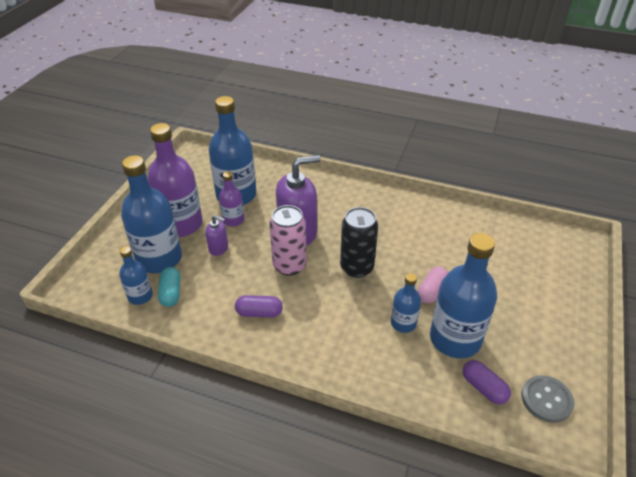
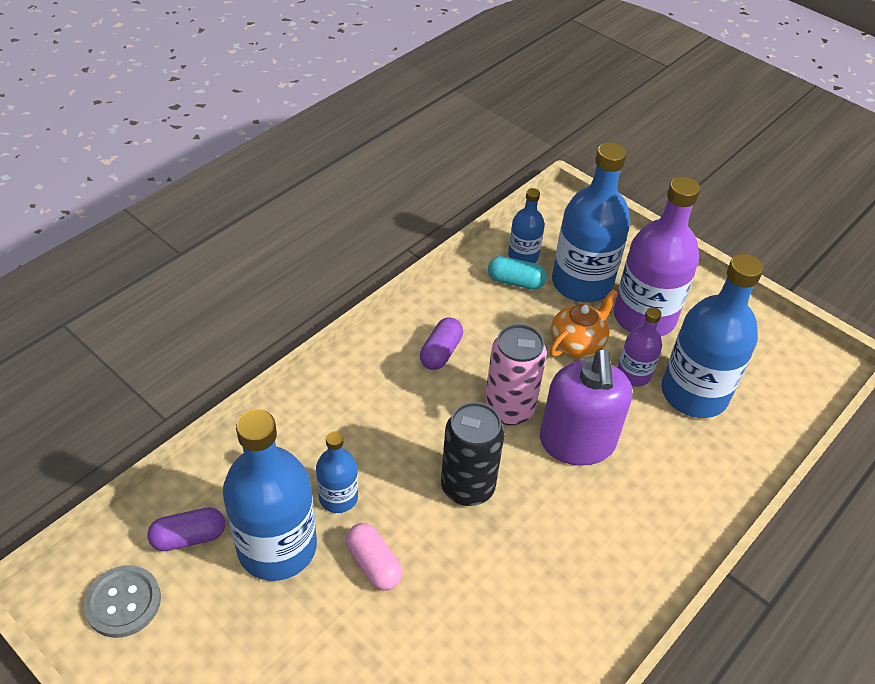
camera: 110 degrees right, 5 degrees up
purple soap dispenser [205,215,228,256] -> orange teapot [550,289,618,358]

